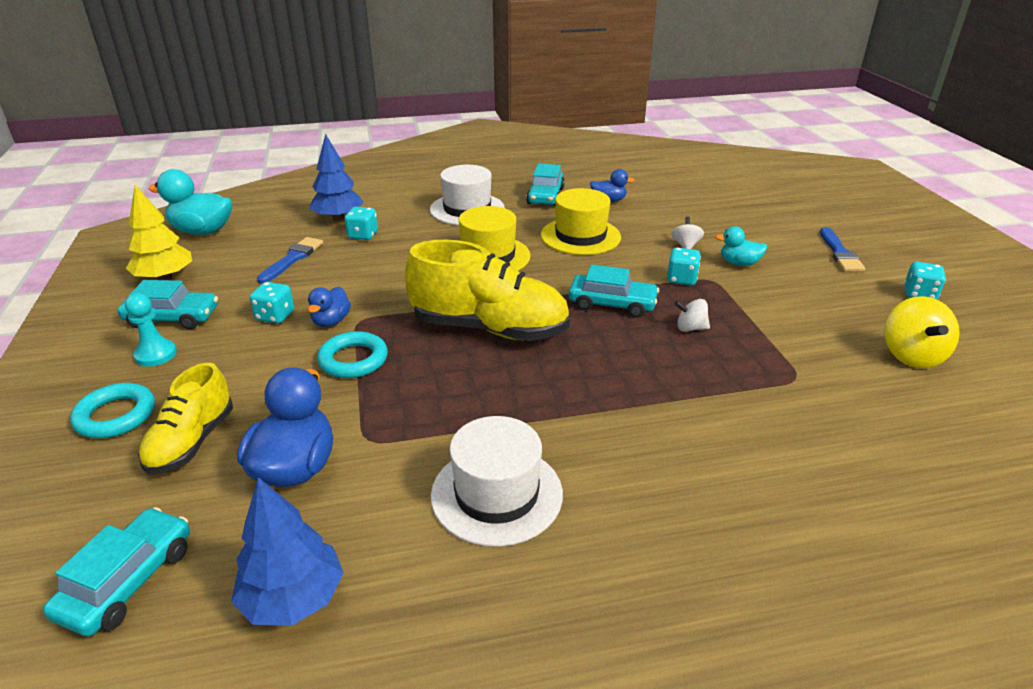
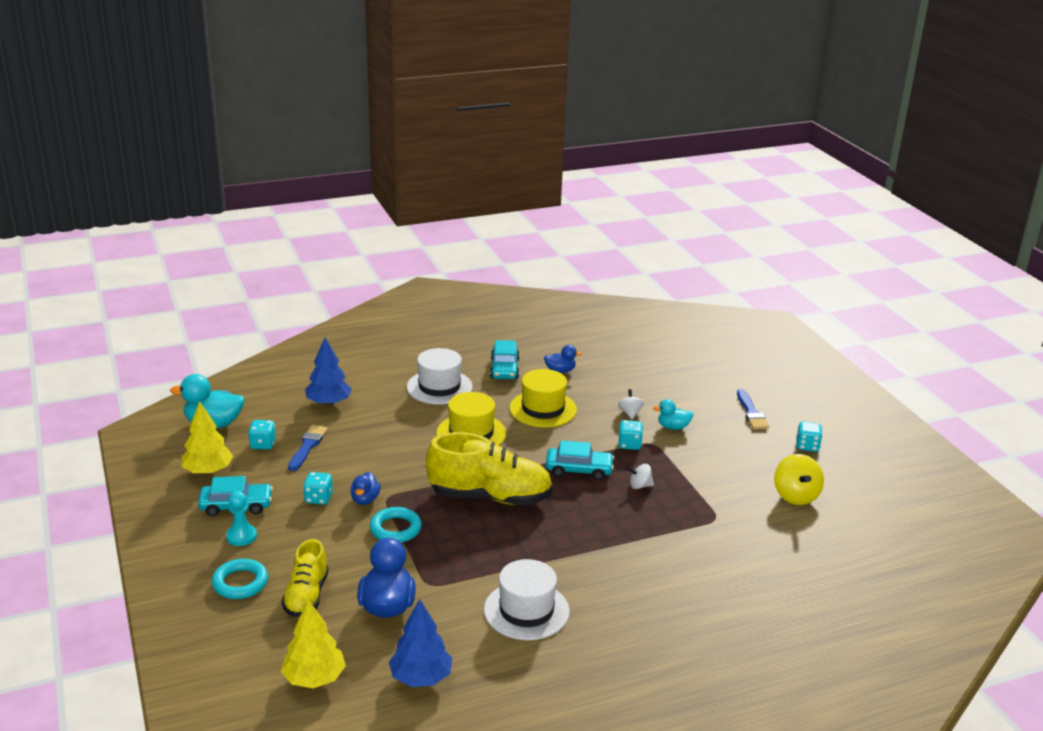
camera: 10 degrees left, 5 degrees down
turquoise car [43,507,190,636] -> yellow tree [281,600,346,688]
turquoise dice [345,207,378,240] -> turquoise dice moved to [248,420,276,450]

